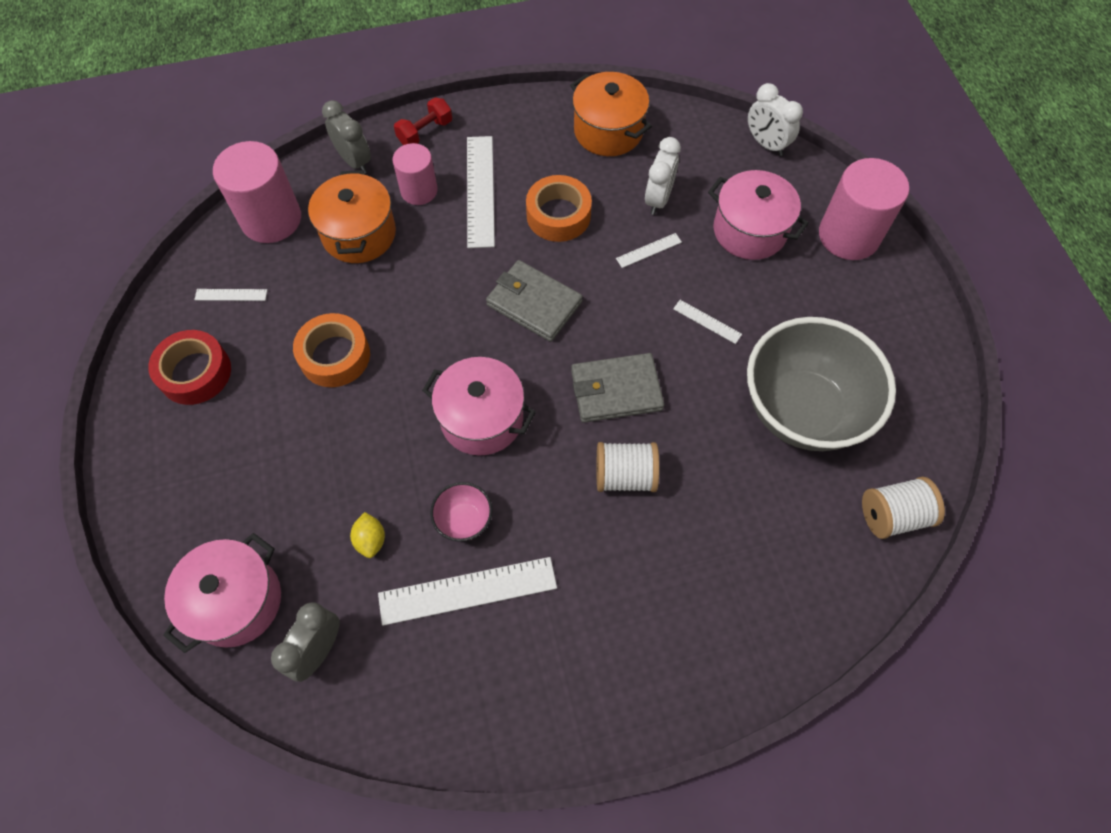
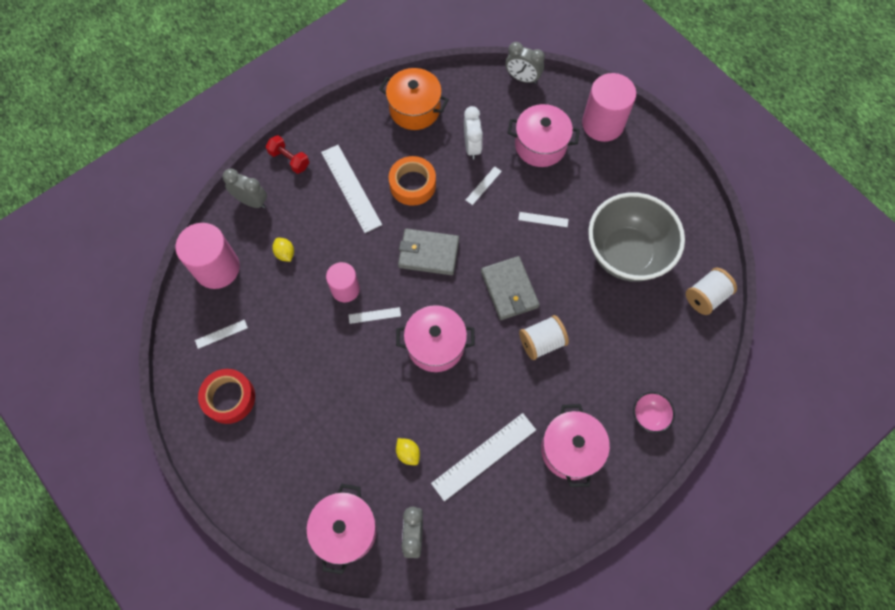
camera: 25 degrees left, 5 degrees up
orange tape [293,313,370,387] -> none
orange pot [308,170,396,263] -> yellow lemon [272,238,294,262]
pink cylinder [393,143,438,205] -> pink cylinder moved to [326,262,360,302]
red dumbbell [394,97,452,145] -> red dumbbell turned 75 degrees counterclockwise [266,135,309,174]
pink bowl [430,482,493,542] -> pink bowl moved to [633,392,675,433]
grey wallet [571,353,664,423] -> grey wallet turned 75 degrees counterclockwise [481,256,540,320]
white clock [748,83,803,156] -> grey clock [505,42,545,84]
none -> white ruler [349,307,401,324]
none -> pink pot [541,404,610,487]

